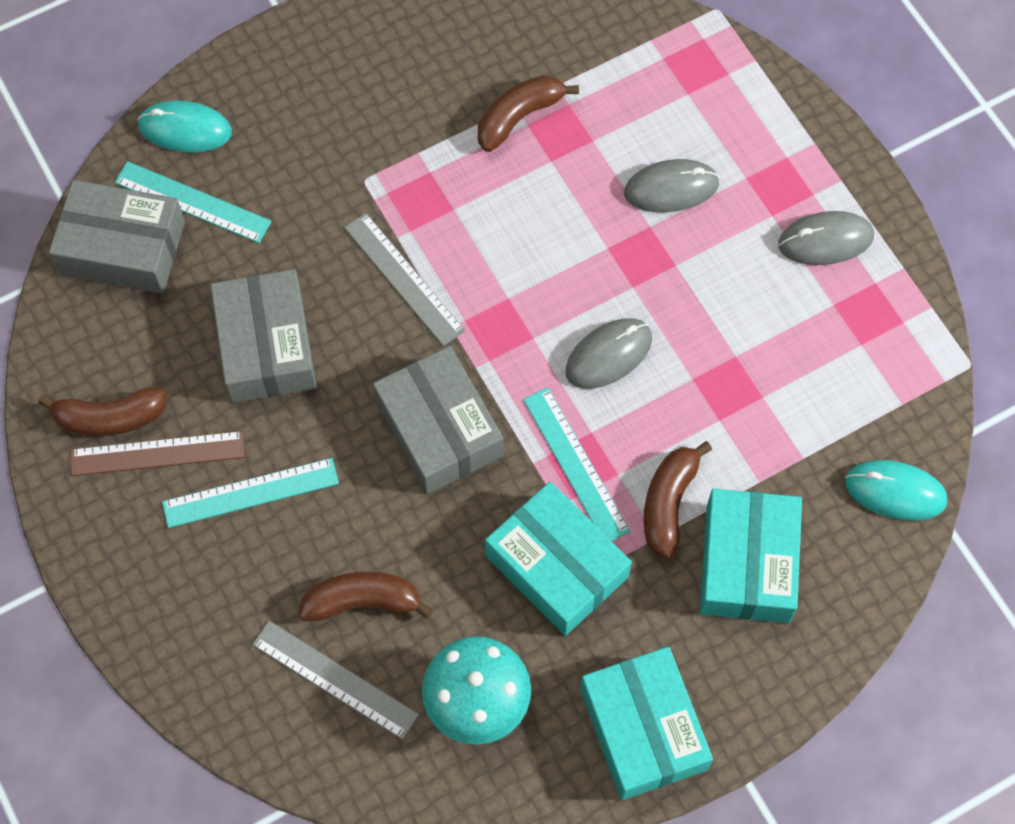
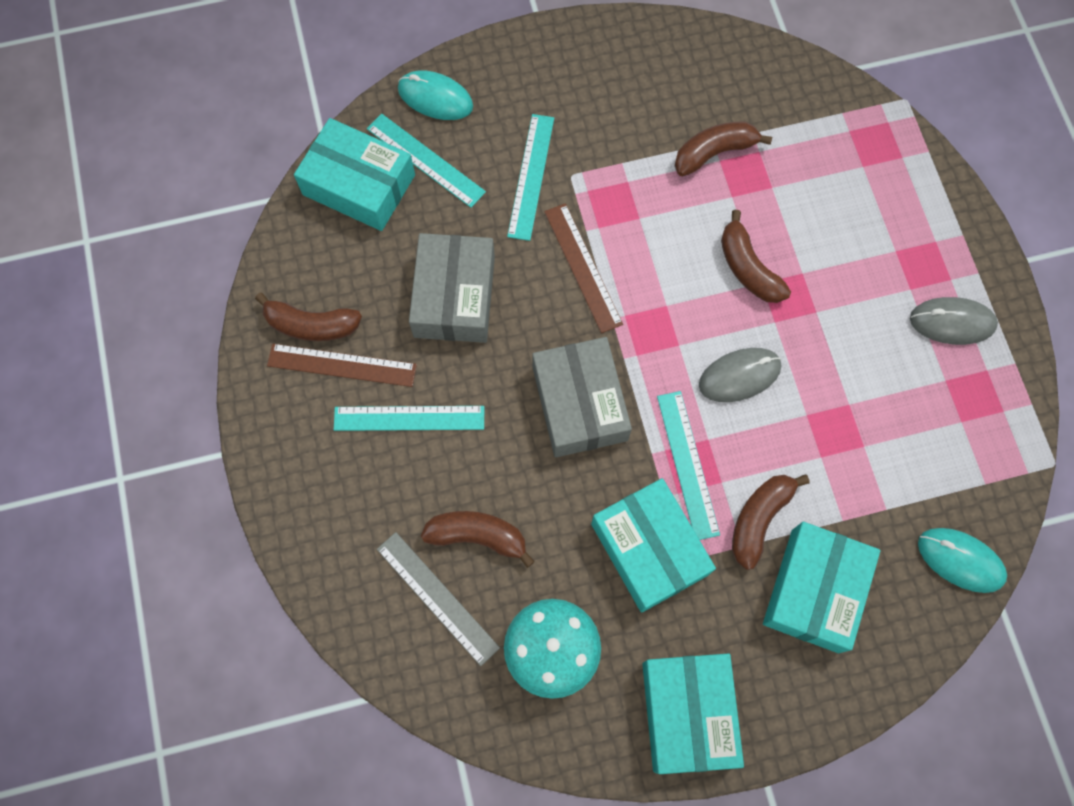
camera: 15 degrees right, 5 degrees up
grey box [49,180,185,294] -> turquoise box [294,118,415,231]
grey ruler [344,213,465,346] -> brown ruler [544,203,623,333]
grey mouse [624,159,720,213] -> none
none -> turquoise ruler [507,114,554,241]
none -> brown banana [721,210,791,303]

